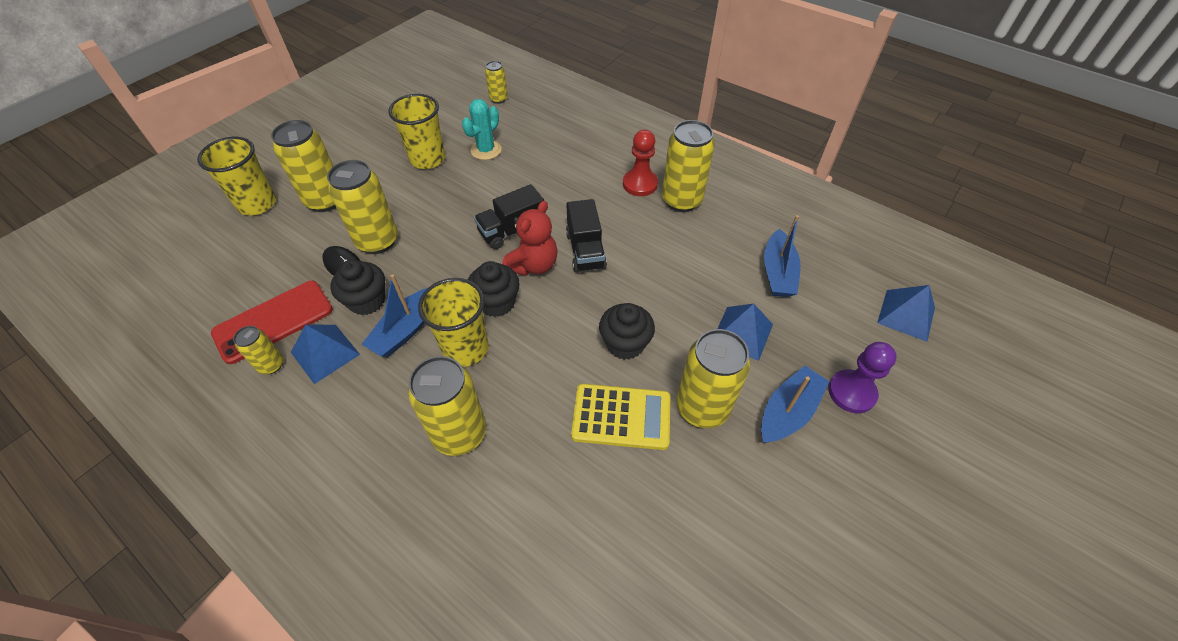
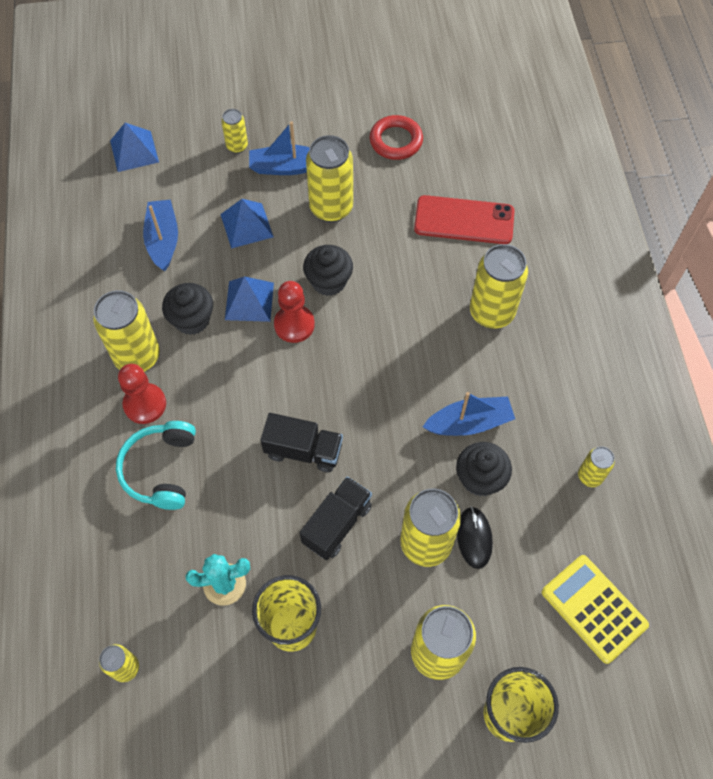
camera: 135 degrees left, 10 degrees up
red phone [211,281,333,364] -> red phone moved to [414,195,514,244]
blue pyramid [291,325,360,384] -> blue pyramid moved to [225,276,274,322]
yellow cup [418,278,489,367] -> none
black cupcake [468,261,520,317] -> black cupcake moved to [162,283,213,335]
red teddy bear [502,201,558,276] -> none
black truck [566,199,607,273] -> black truck moved to [300,476,372,560]
yellow calculator [571,384,670,450] -> yellow calculator moved to [542,555,649,664]
blue boat [764,215,801,297] -> blue boat turned 60 degrees counterclockwise [143,200,178,271]
purple pawn [828,342,897,413] -> yellow can [221,109,248,153]
none -> turquoise headphones [116,421,196,510]
none -> red pawn [274,281,315,343]
none -> red ring [370,115,423,160]

